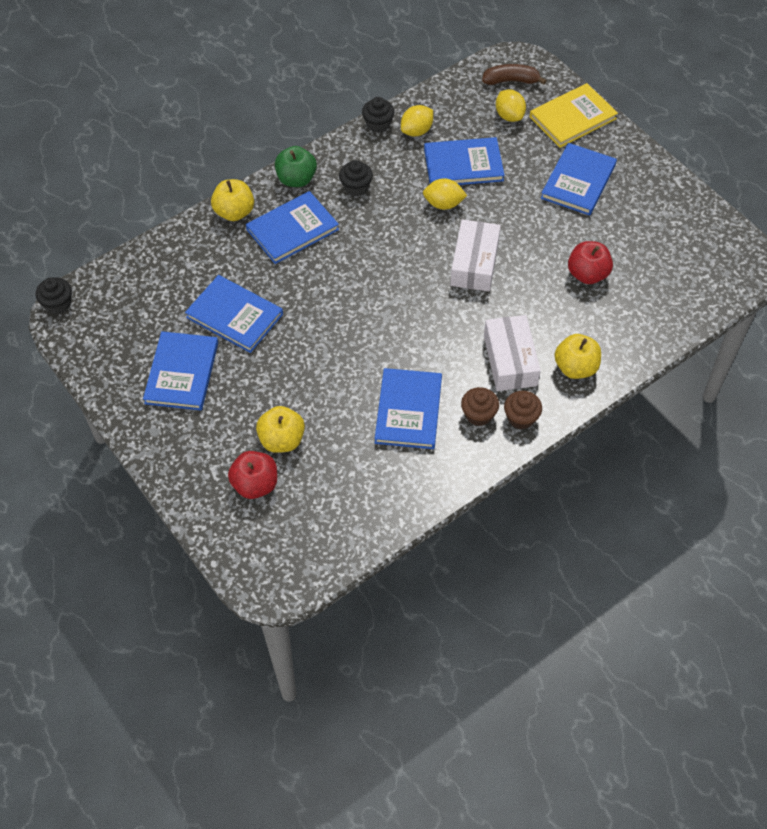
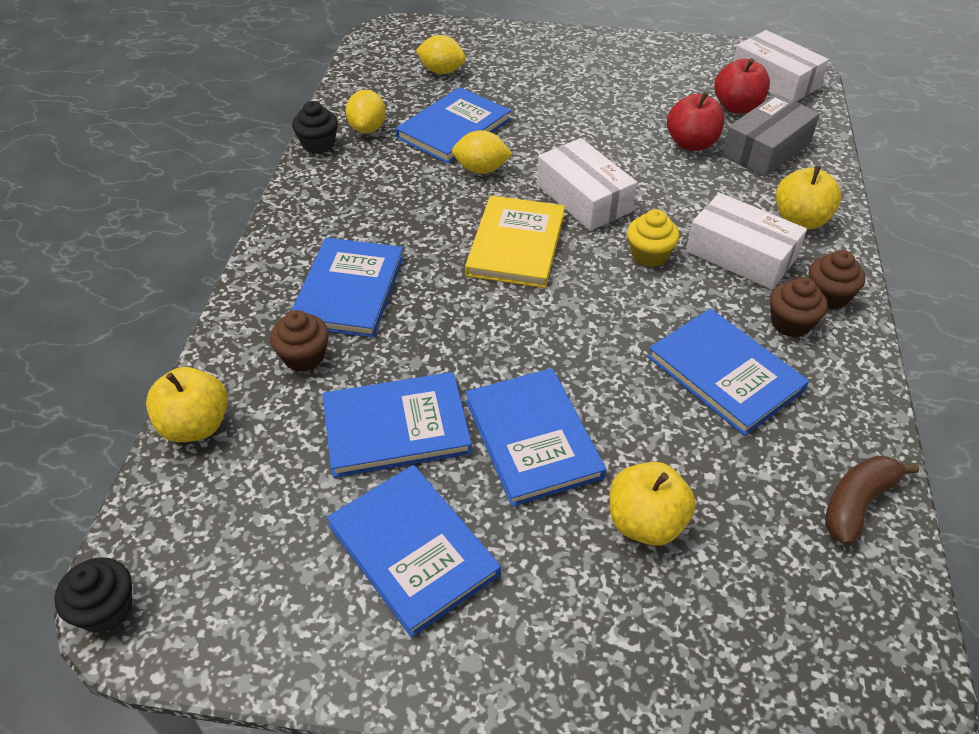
camera: 45 degrees left, 10 degrees down
yellow apple [211,179,254,221] -> yellow apple moved to [146,367,228,442]
red apple [228,451,277,499] -> red apple moved to [714,58,770,114]
green apple [275,146,317,187] -> none
black cupcake [339,160,373,196] -> none
yellow lemon [423,178,467,210] -> yellow lemon turned 45 degrees clockwise [452,130,512,174]
brown banana [482,64,547,85] -> brown banana moved to [825,455,919,546]
yellow book [530,83,618,148] -> yellow book moved to [465,195,565,288]
blue book [541,143,617,216] -> blue book moved to [466,368,606,507]
none -> brown cupcake [270,310,329,372]
none -> yellow cupcake [627,209,680,267]
none -> grey box [722,94,820,177]
none -> white box [733,30,829,102]

